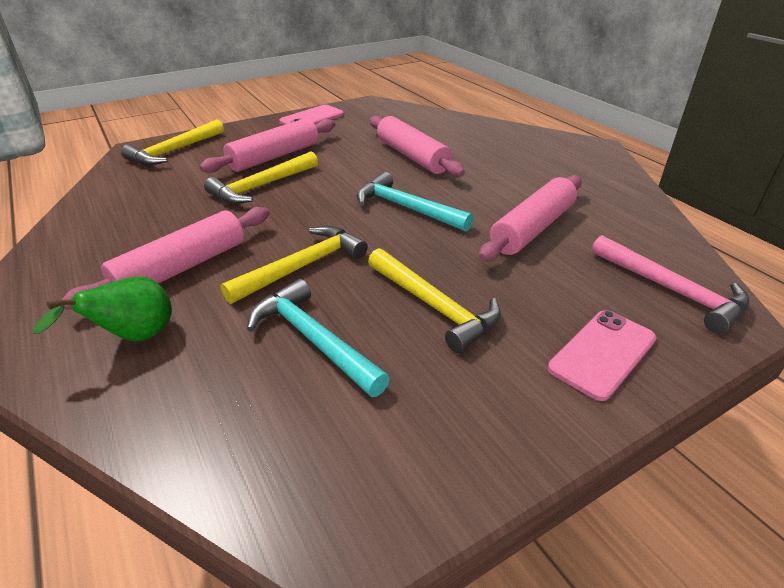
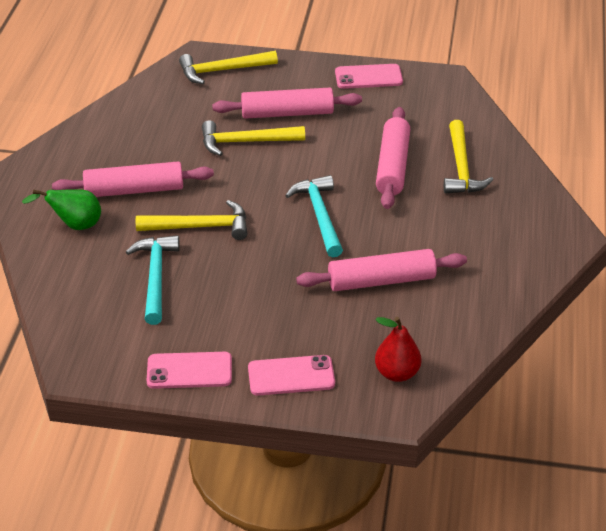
camera: 40 degrees right, 5 degrees up
yellow hammer [368,248,501,353] -> yellow hammer moved to [444,120,493,194]
pink hammer [592,235,750,334] -> red pear [375,317,422,382]
none -> pink phone [147,352,232,389]

